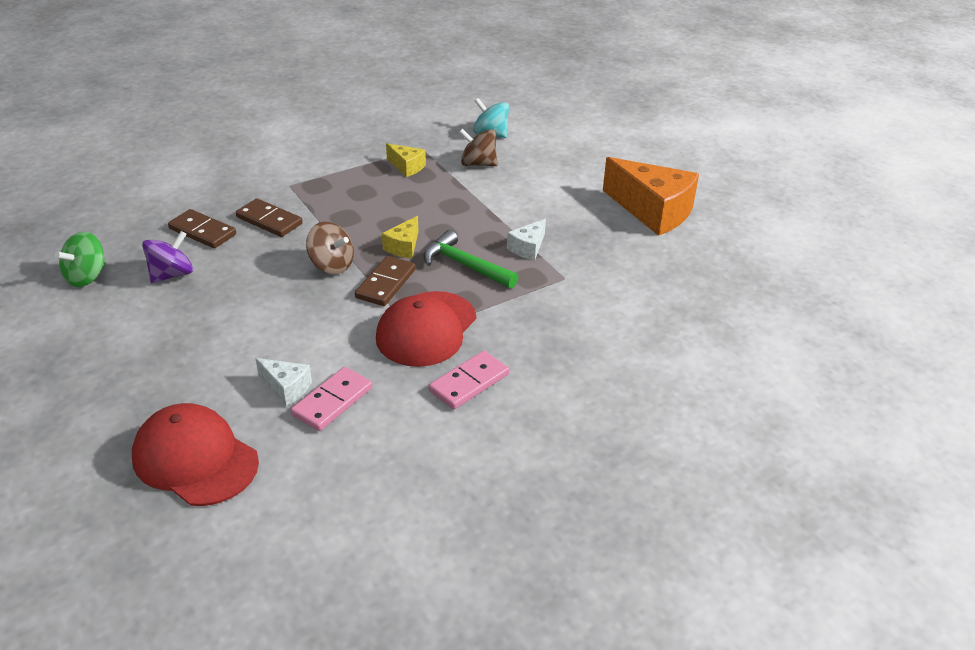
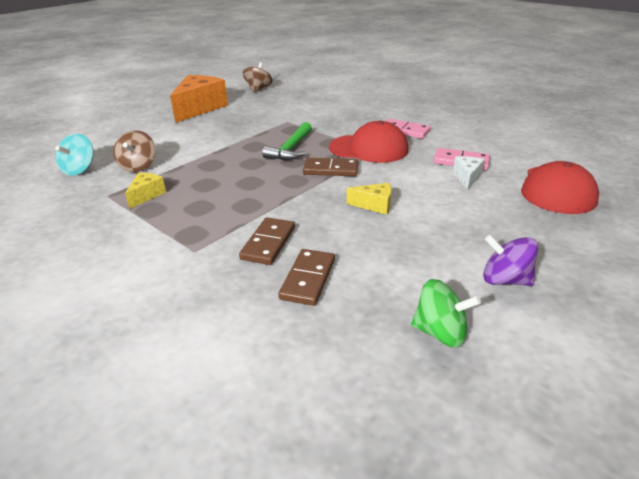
camera: 105 degrees left, 5 degrees down
purple spinning top [142,231,194,284] -> purple spinning top moved to [483,235,538,286]
brown spinning top [306,222,354,274] -> brown spinning top moved to [243,62,272,92]
yellow cheese [382,216,418,258] -> yellow cheese moved to [347,183,391,215]
white cheese [507,219,546,260] -> none

